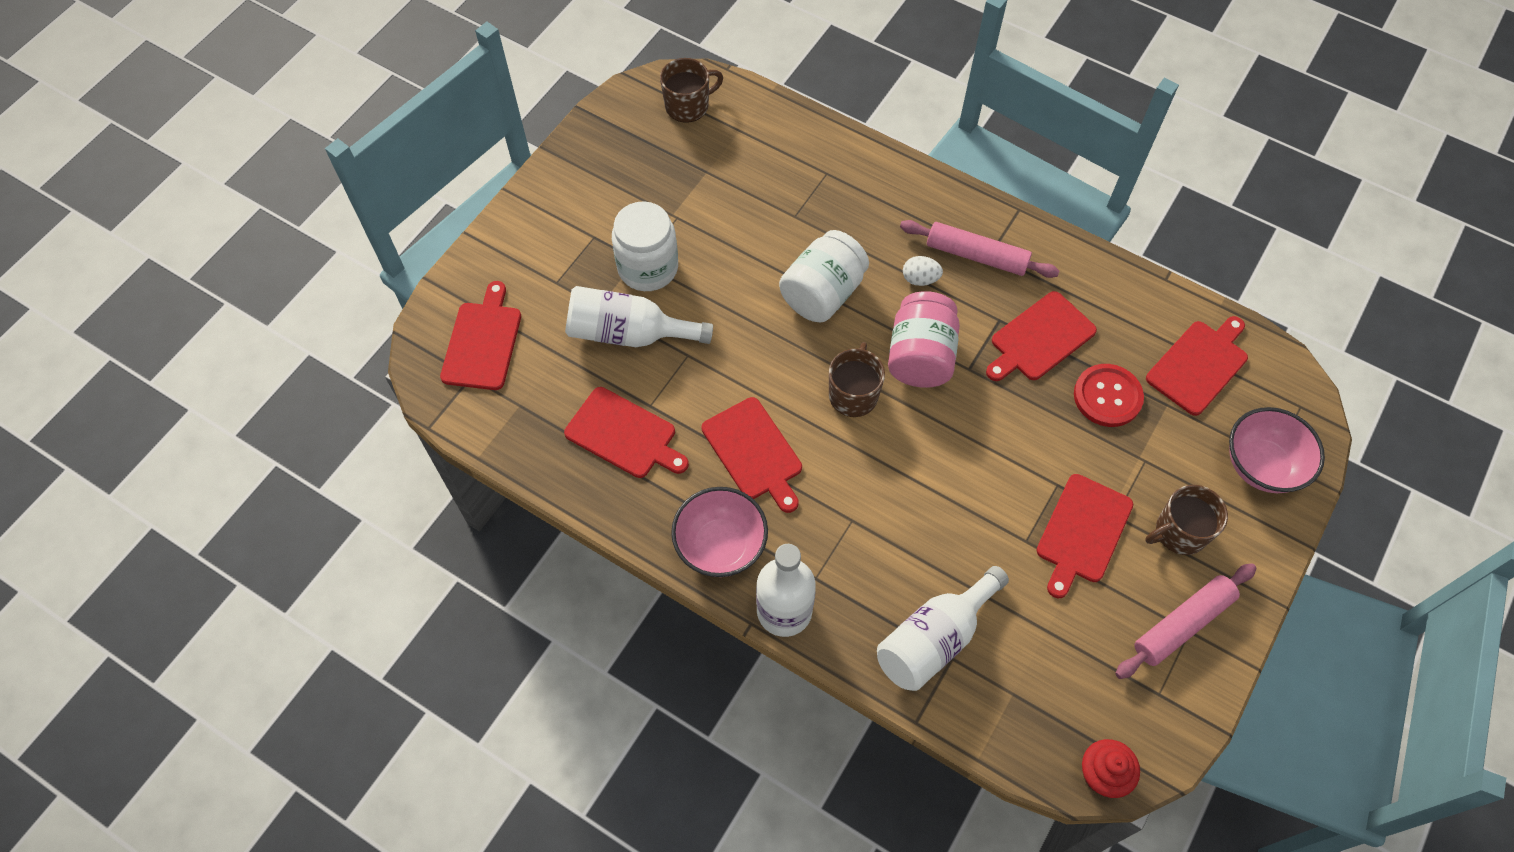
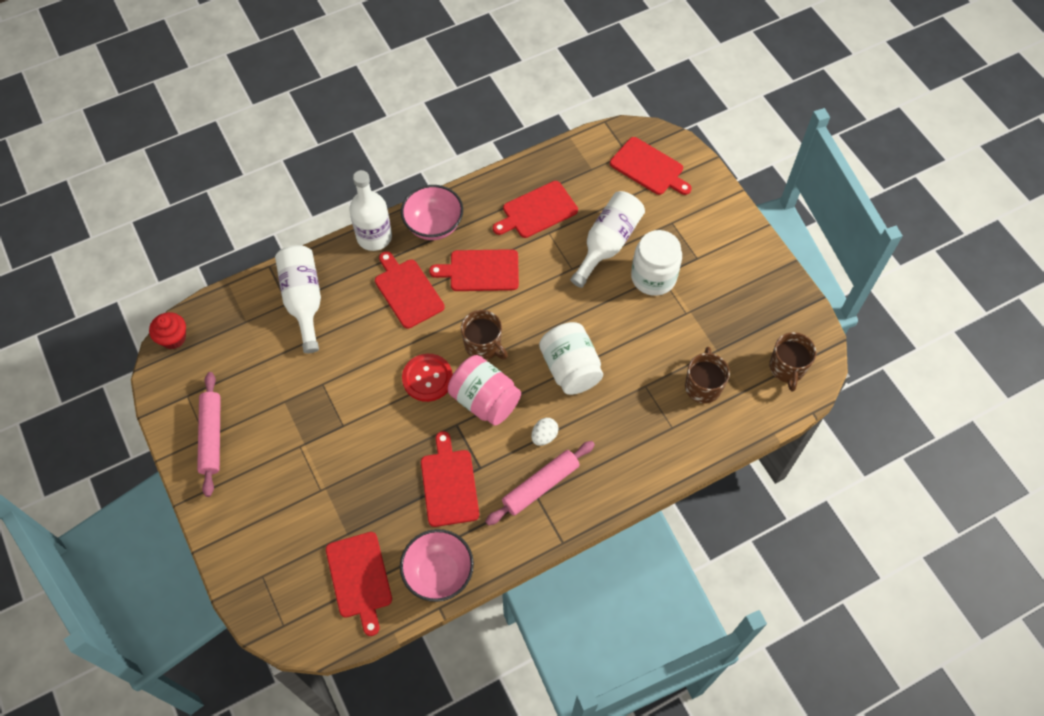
camera: 120 degrees right, 0 degrees up
red cutting board [1037,474,1133,598] -> red cutting board moved to [375,251,445,329]
red button [1074,364,1144,427] -> red button moved to [402,354,453,402]
brown mug [1145,485,1228,555] -> brown mug moved to [685,347,730,403]
pink bowl [1229,407,1325,493] -> pink bowl moved to [400,529,474,602]

